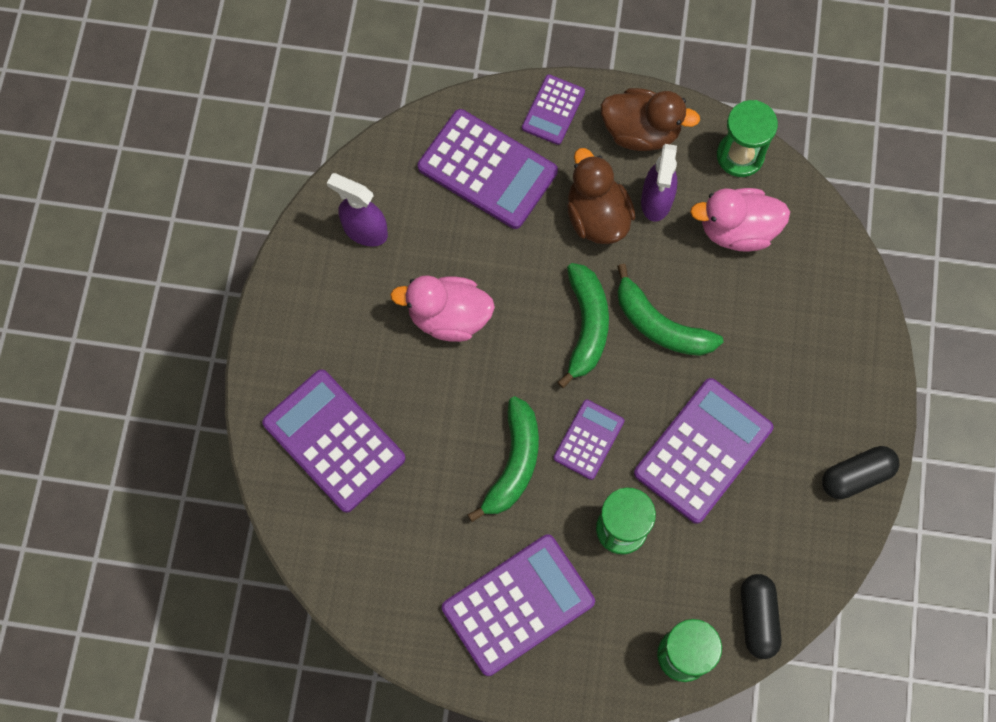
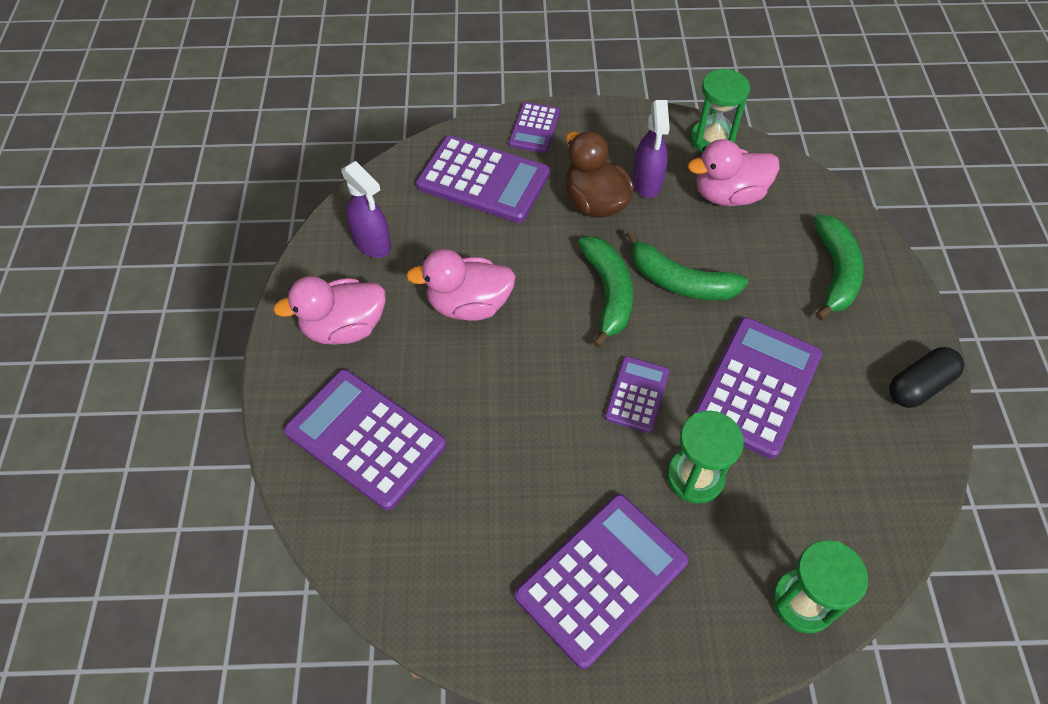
camera: 10 degrees left, 15 degrees down
purple spray bottle [327,173,388,247] -> purple spray bottle turned 150 degrees counterclockwise [341,161,391,258]
green banana [467,396,539,522] -> green banana moved to [814,215,864,320]
brown duck [601,88,700,151] -> none
black capsule [741,574,782,659] -> none
none -> pink duck [273,276,386,344]

